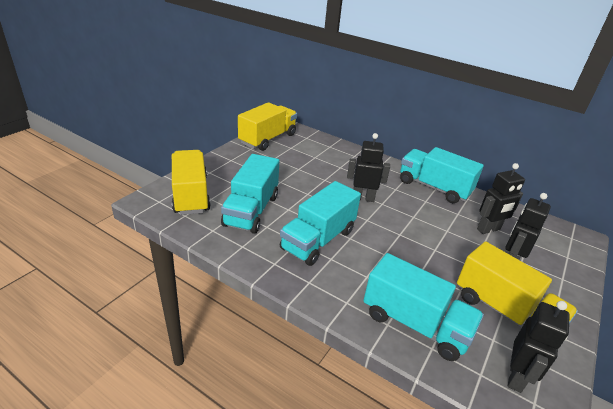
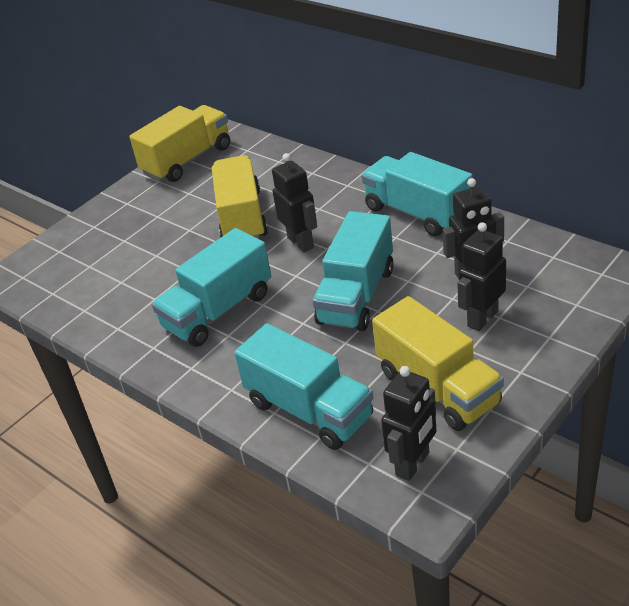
camera: 15 degrees right, 5 degrees up
yellow truck [172,150,211,215] -> yellow truck moved to [212,155,268,239]
turquoise truck [221,154,279,234] -> turquoise truck moved to [312,211,394,331]
black robot [347,133,390,202] -> black robot turned 45 degrees clockwise [272,153,317,252]

